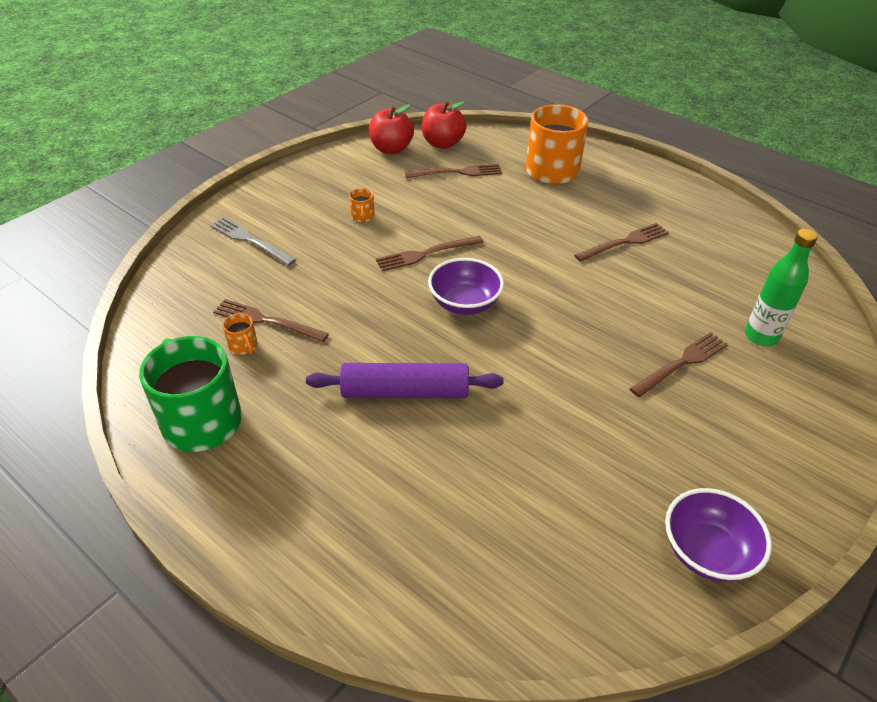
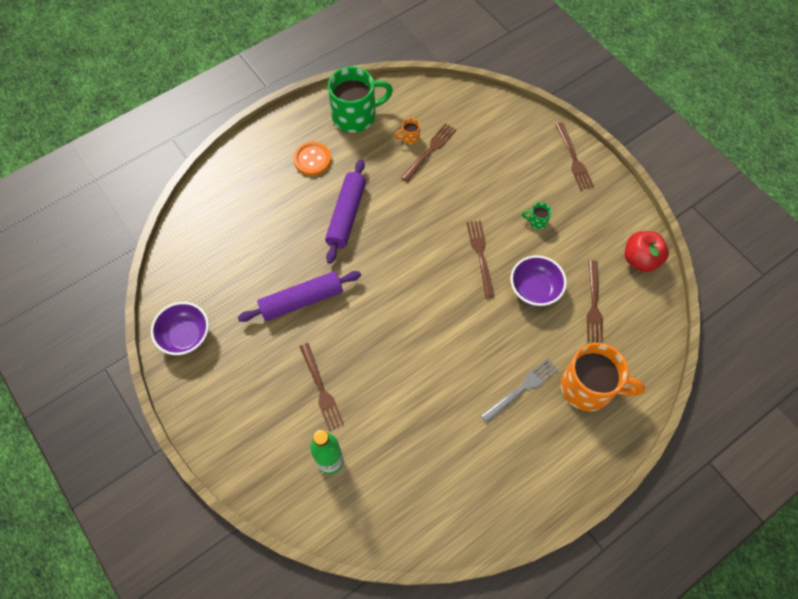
camera: 105 degrees right, 20 degrees up
grey fork [210,217,296,266] -> grey fork moved to [481,358,559,423]
orange mug [349,188,375,223] -> green mug [522,202,552,229]
red apple [422,101,467,149] -> none
purple bowl [428,258,504,315] -> purple bowl moved to [510,255,567,306]
brown fork [574,223,669,262] -> brown fork moved to [555,122,594,190]
none -> purple rolling pin [238,271,361,322]
none -> orange button [293,142,331,176]

